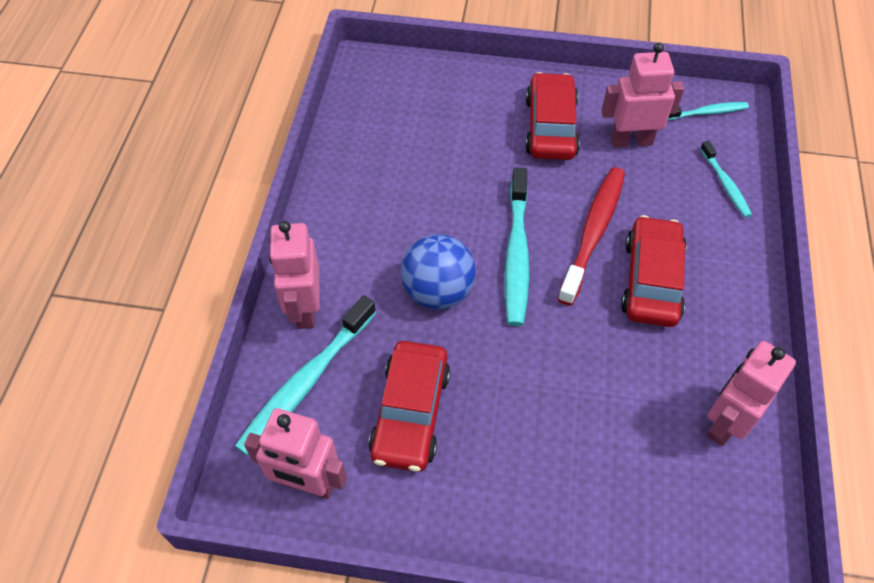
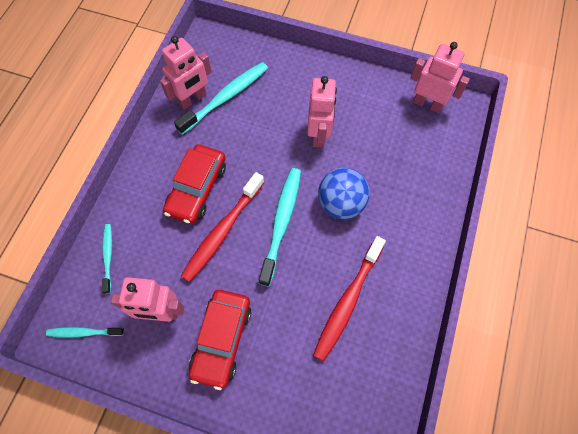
camera: 170 degrees left, 10 degrees up
turquoise toothbrush [235,295,376,456] -> turquoise toothbrush moved to [174,62,268,135]
pink robot [269,221,320,329] -> pink robot moved to [307,76,337,148]
red car [369,341,450,472] -> none
none -> red toothbrush [313,236,386,361]

